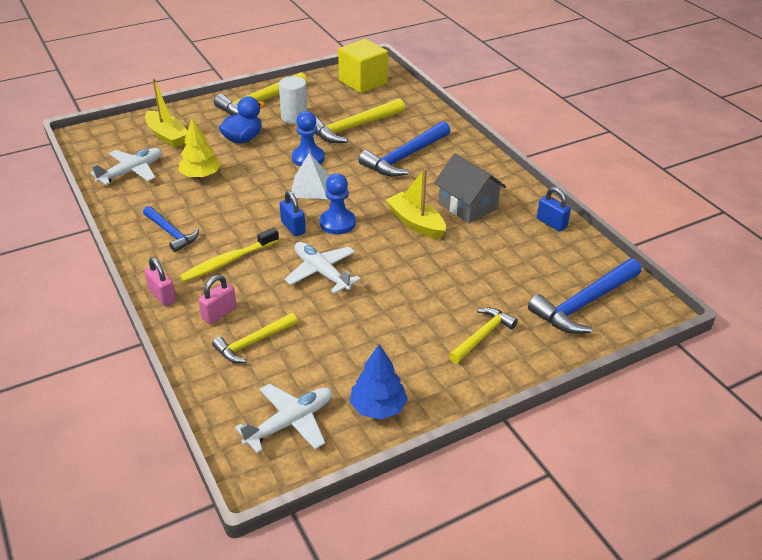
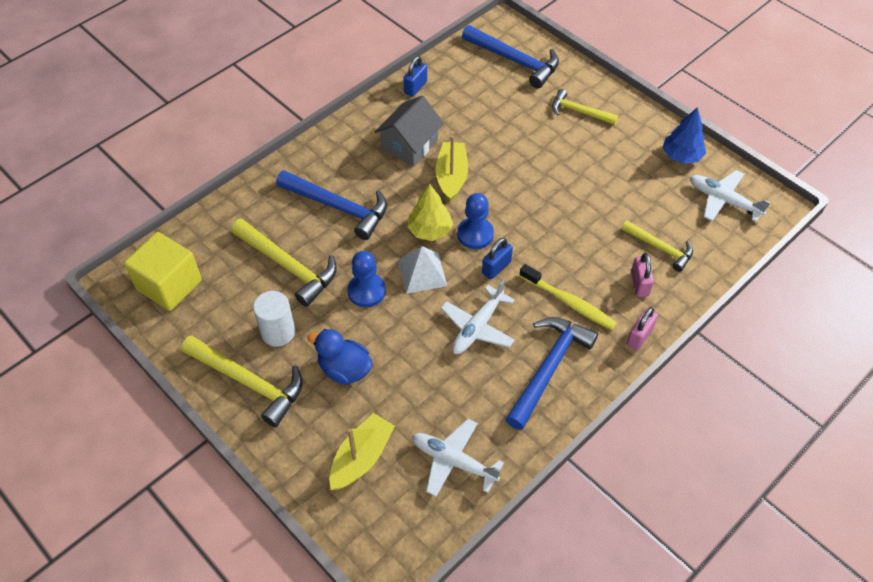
camera: 105 degrees left, 15 degrees up
blue hammer [143,206,199,252] -> blue hammer [506,317,598,430], size x1.63
yellow tree [179,118,221,178] -> yellow tree moved to [407,184,453,241]
pink padlock [198,275,237,324] -> pink padlock turned 60 degrees clockwise [631,253,654,297]
white plane [285,242,361,294] -> white plane moved to [441,280,515,354]
yellow boat [386,168,446,239] -> yellow boat turned 150 degrees clockwise [436,136,468,202]

